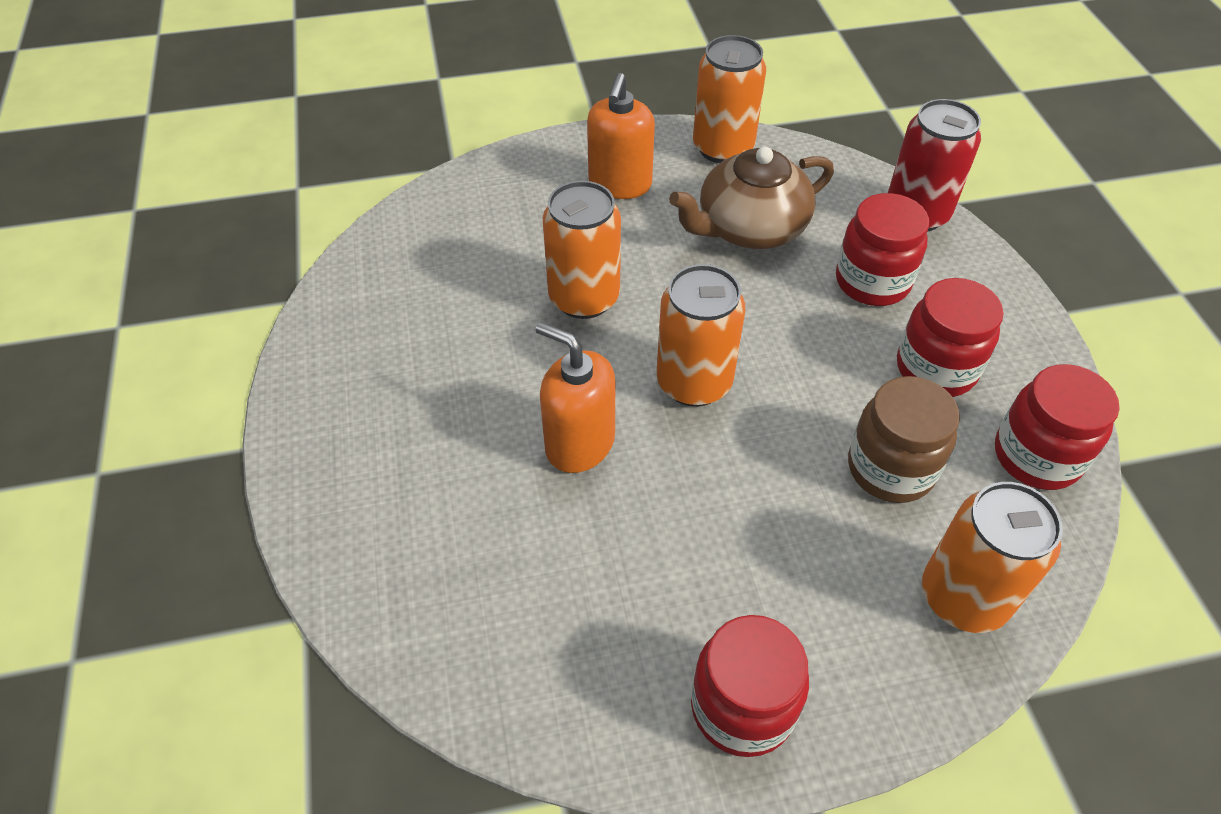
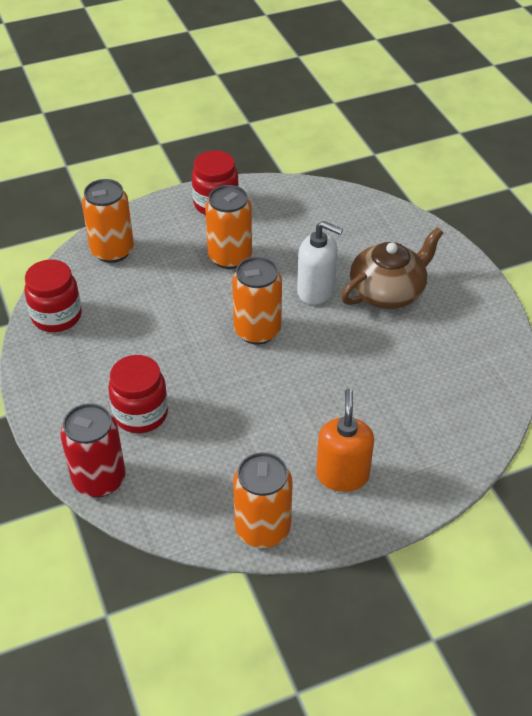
camera: 170 degrees right, 5 degrees down
orange soap dispenser [536,322,615,473] -> white soap dispenser [297,221,343,305]
orange can [543,181,621,319] -> orange can moved to [205,185,252,269]
brown teapot [669,147,834,249] -> brown teapot moved to [341,227,443,309]
brown jar [848,376,960,503] -> none
red jar [897,278,1004,397] -> none

